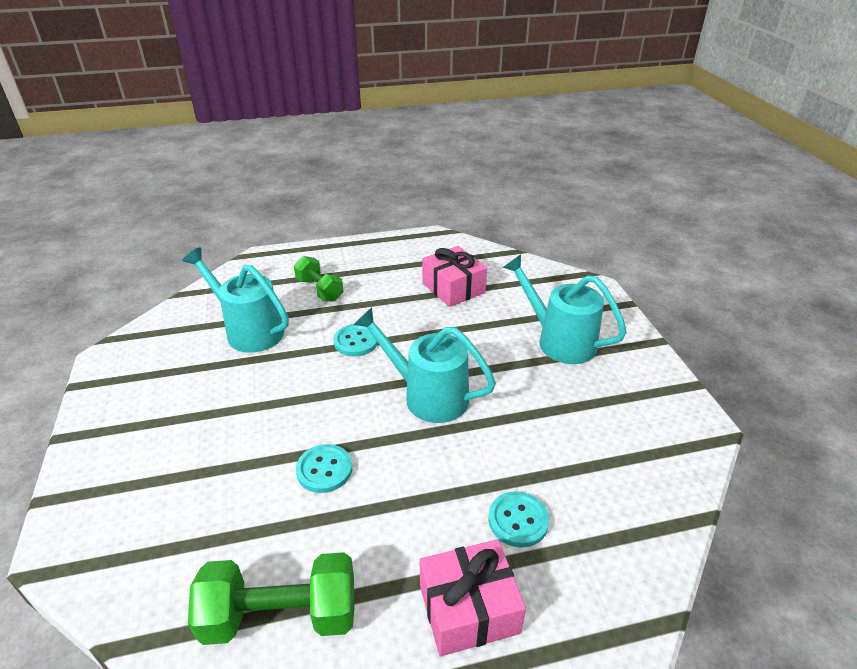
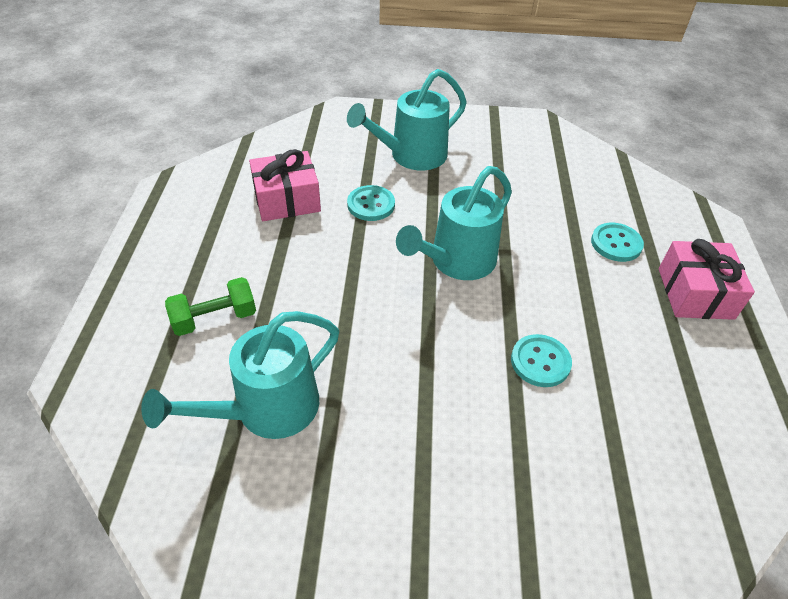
camera: 75 degrees left, 10 degrees up
green dumbbell [188,552,355,645] -> none
turquoise button [334,324,378,357] -> turquoise button moved to [347,185,395,221]

